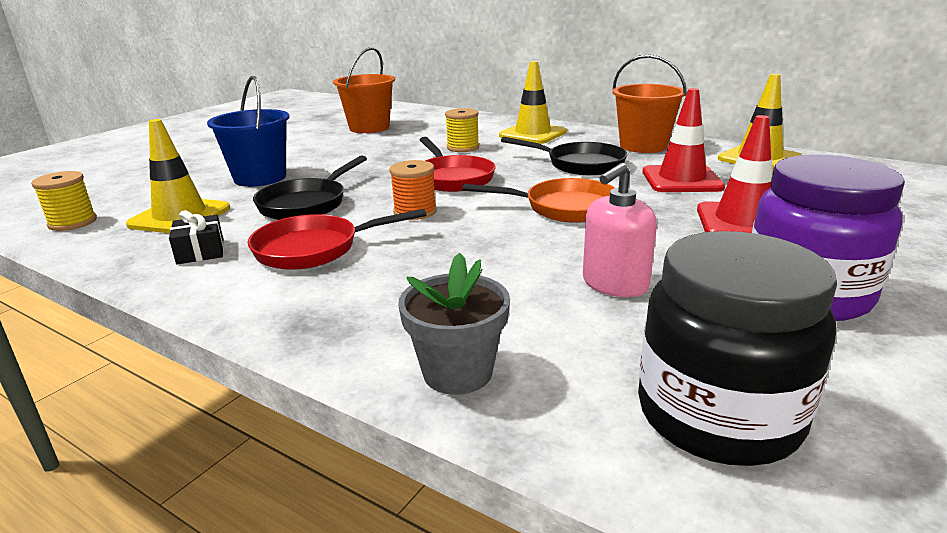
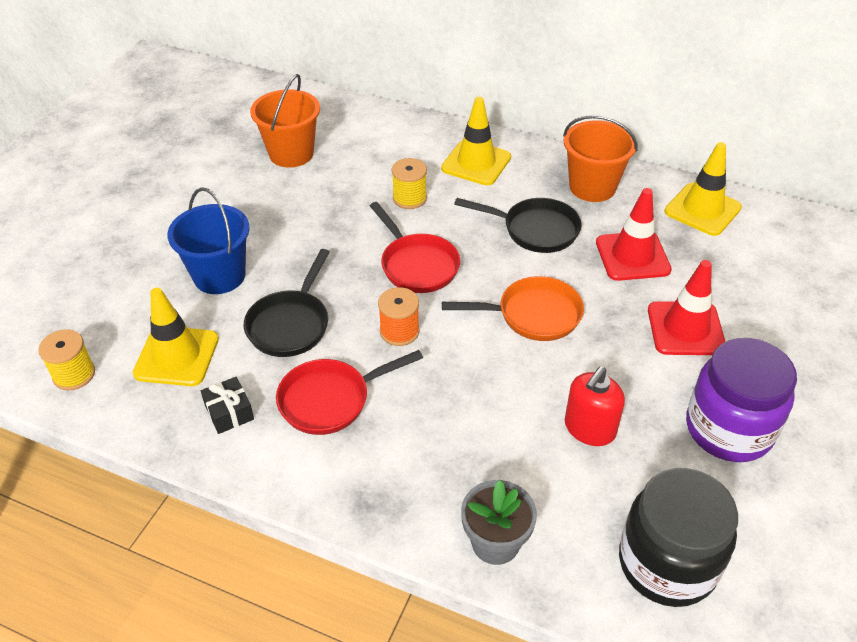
camera: 10 degrees left, 20 degrees up
pink soap dispenser [583,163,657,297] -> red soap dispenser [565,367,625,446]

